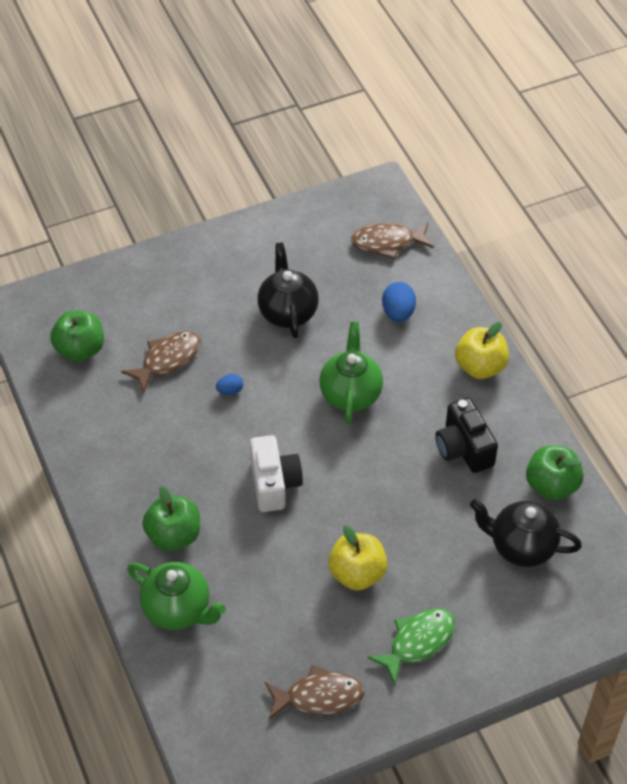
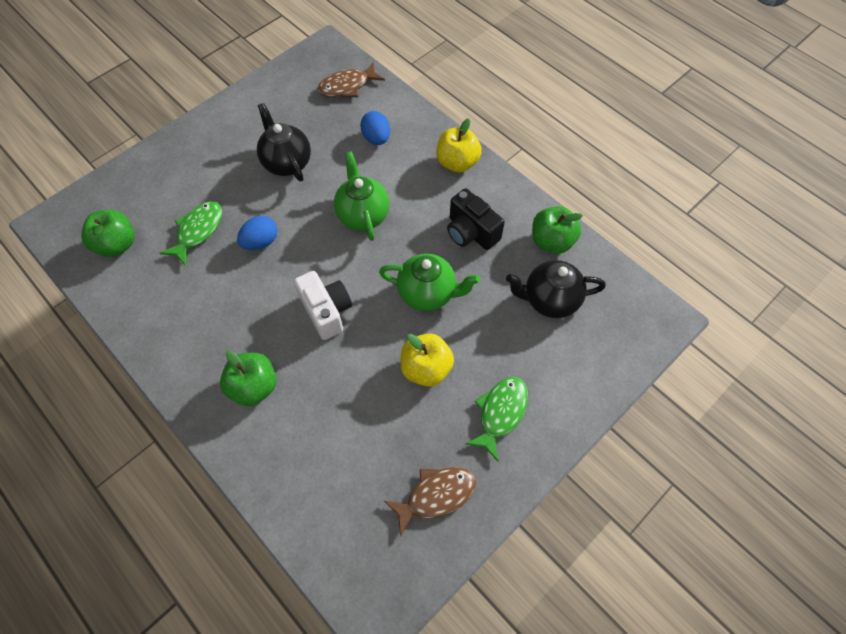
camera: 20 degrees left, 10 degrees up
brown fish [121,331,201,392] -> green fish [159,201,222,266]
green teapot [127,562,226,630] -> green teapot moved to [379,253,480,311]
blue egg [216,374,243,395] -> blue egg [237,216,277,250], size x1.67

